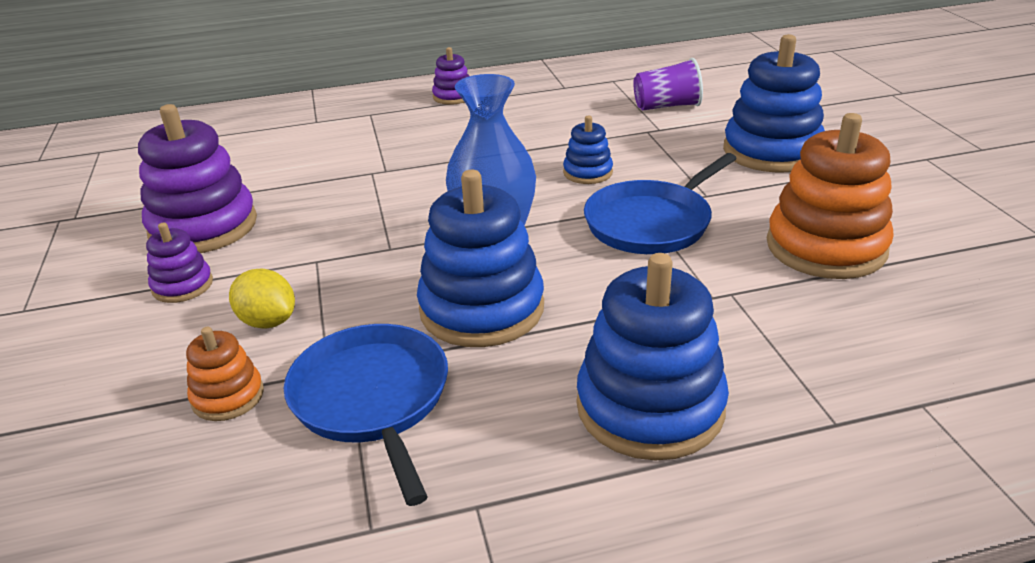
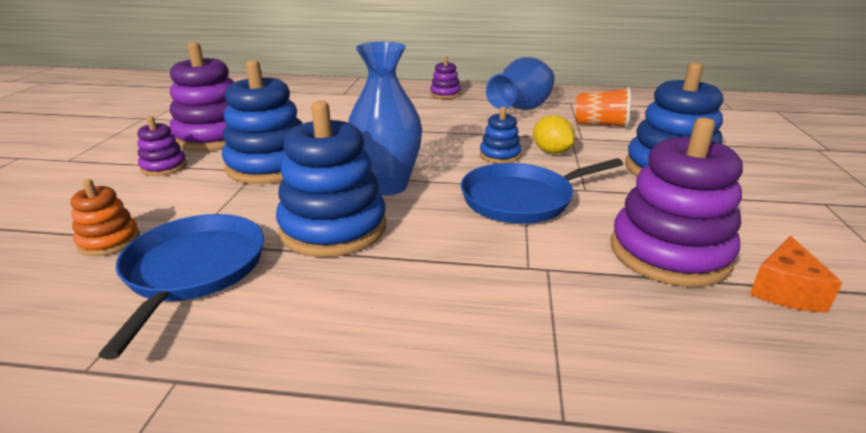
camera: 20 degrees right, 5 degrees down
yellow lemon [229,269,295,329] -> yellow lemon moved to [533,115,575,154]
blue stacking toy [577,253,729,460] -> blue stacking toy moved to [222,60,302,184]
purple cup [633,58,703,111] -> orange cup [576,87,631,128]
orange stacking toy [767,113,894,279] -> purple stacking toy [611,117,743,287]
none -> blue vase [486,57,555,110]
none -> orange cheese [749,236,843,312]

